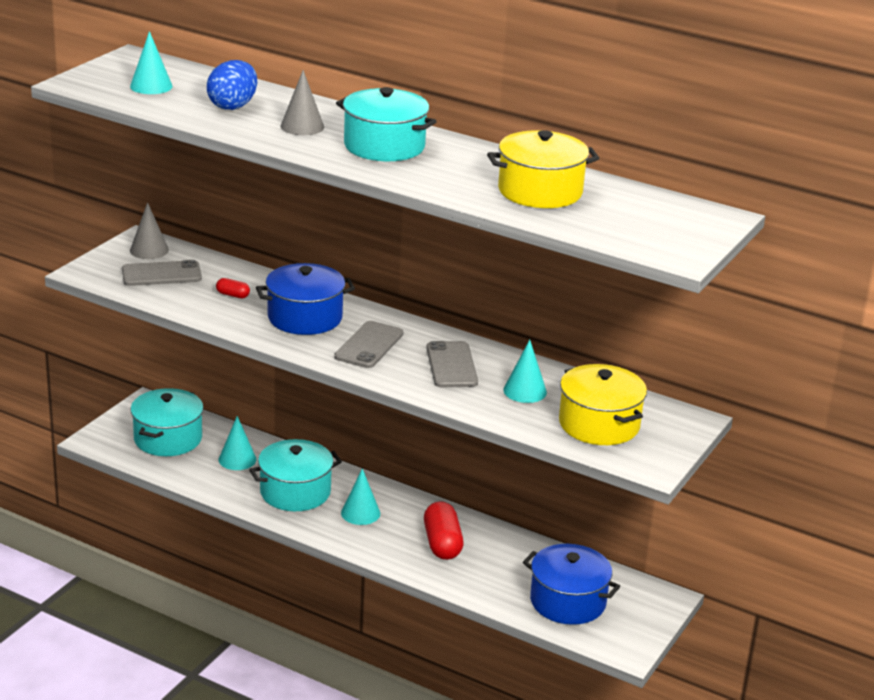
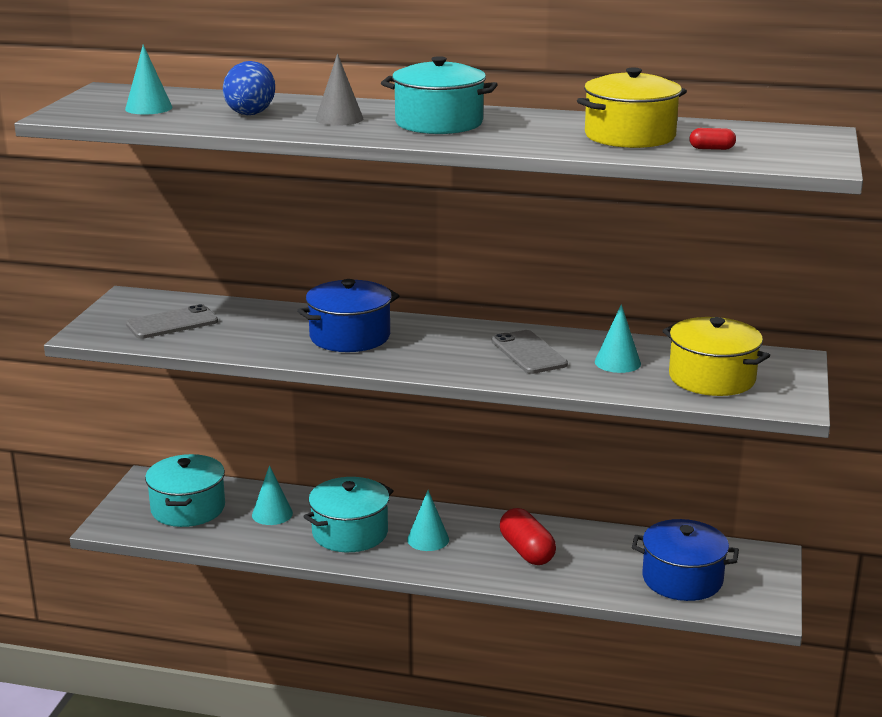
camera: 15 degrees left, 5 degrees down
grey cone [130,202,169,259] -> none
red capsule [216,278,250,298] -> red capsule moved to [689,128,736,150]
grey phone [334,321,403,368] -> none

